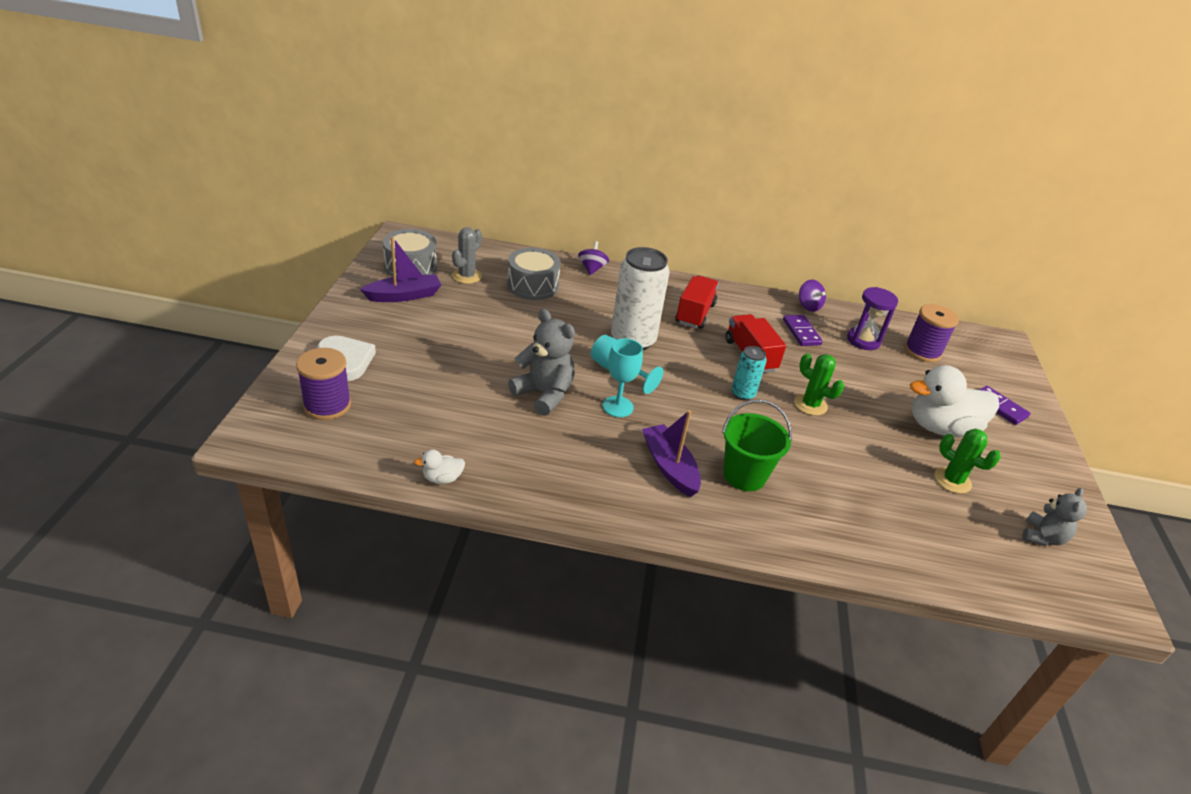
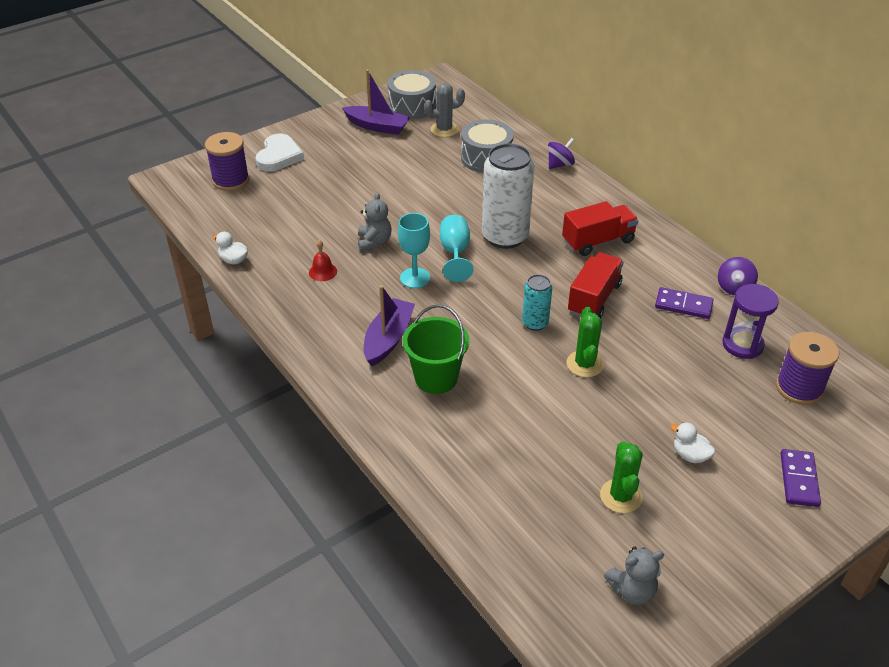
camera: 50 degrees right, 5 degrees up
grey teddy bear [508,309,575,416] -> grey teddy bear [358,192,392,251], size x0.64
purple domino [783,315,823,346] -> purple domino turned 75 degrees clockwise [655,287,713,319]
white duck [910,365,999,437] -> white duck [670,422,715,463], size x0.43
none -> red bell [309,240,337,281]

